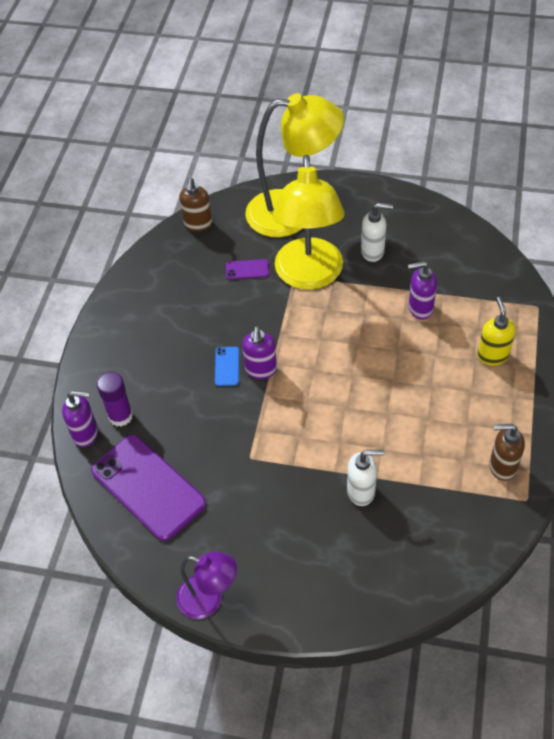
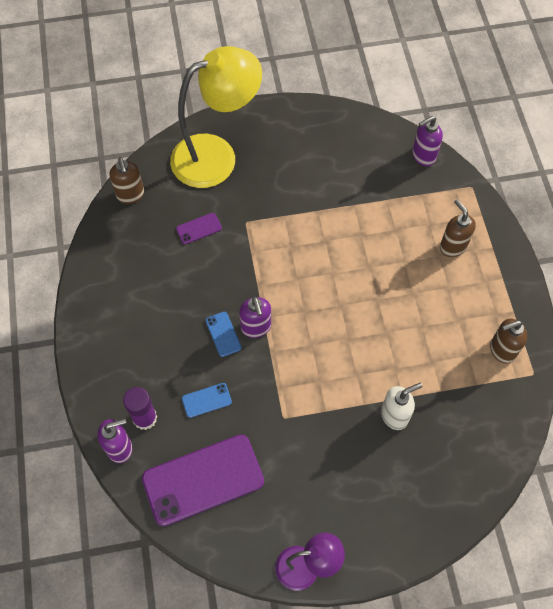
camera: 25 degrees left, 10 degrees up
purple phone [91,435,206,541] -> purple phone turned 45 degrees counterclockwise [142,434,264,526]
yellow lamp [272,155,345,290] -> none
white soap dispenser [361,203,393,262] -> none
purple soap dispenser [408,261,437,320] -> purple soap dispenser moved to [412,116,443,166]
yellow soap dispenser [477,297,516,365] -> brown soap dispenser [440,199,476,257]
none -> blue phone [182,383,232,418]

